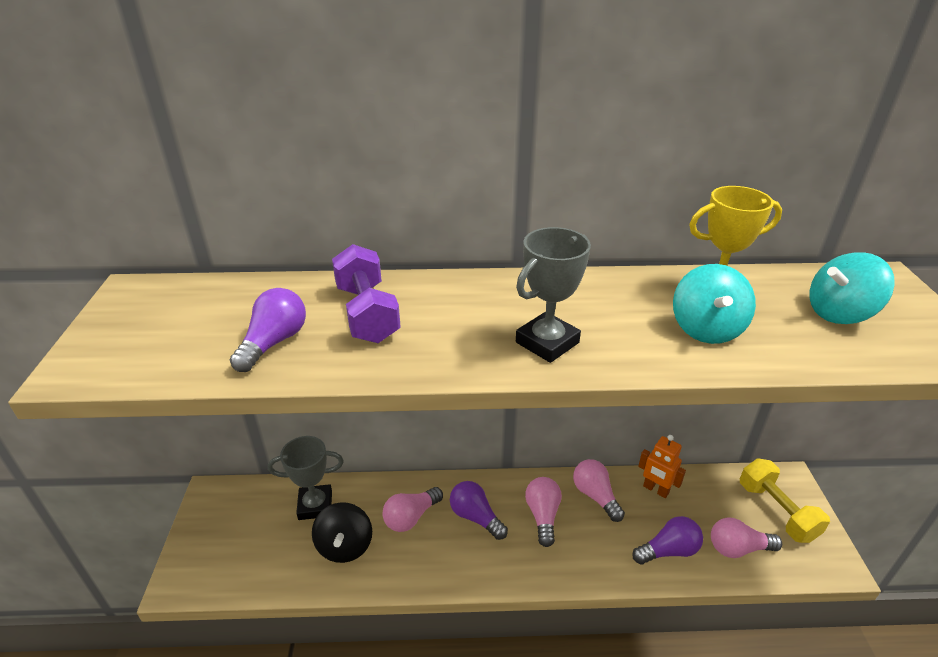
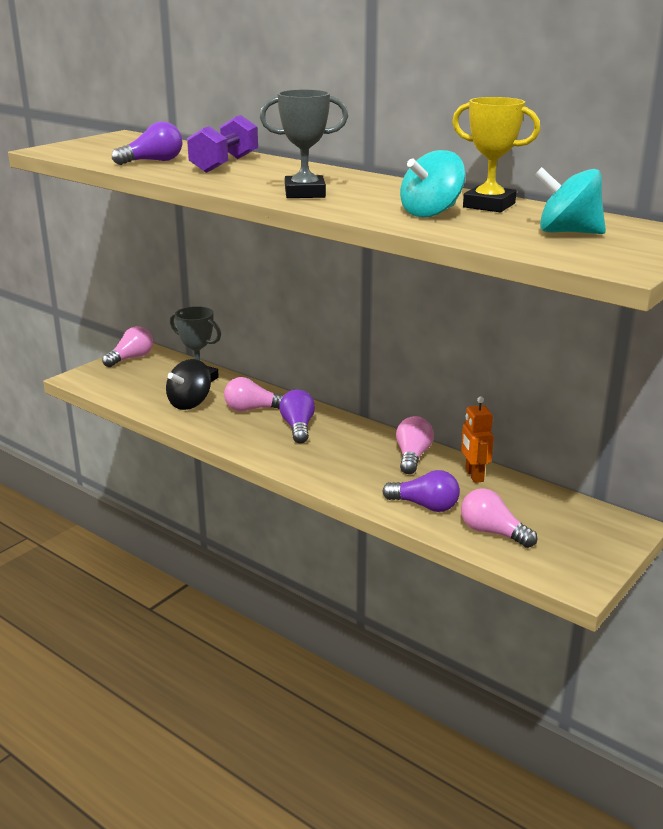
camera: 40 degrees right, 10 degrees down
pink light bulb [525,477,562,547] -> pink light bulb moved to [102,326,153,367]
yellow dumbbell [740,458,830,543] -> none

